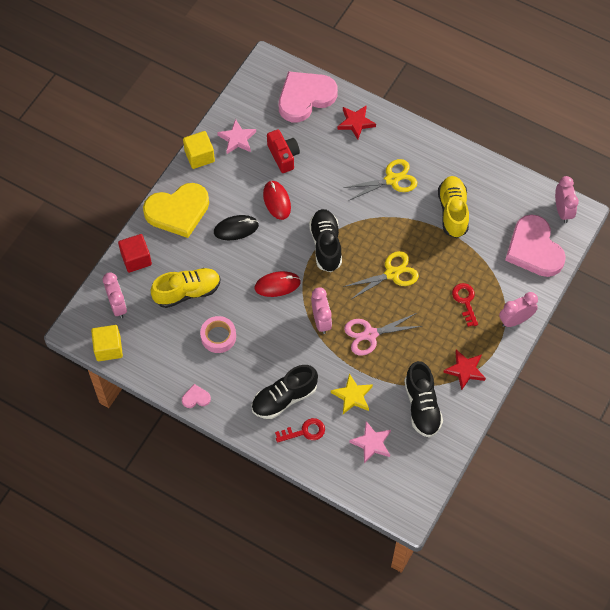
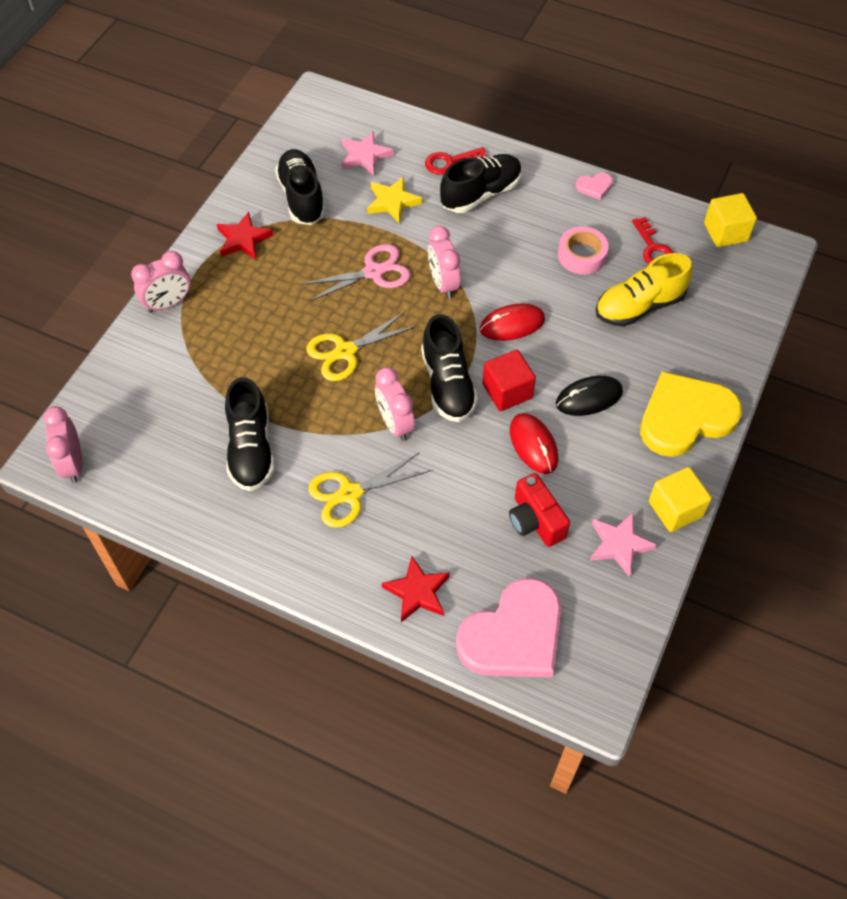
camera: 175 degrees right, 5 degrees down
pink clock [103,273,127,318] -> pink clock moved to [375,367,415,441]
red cube [118,234,152,273] -> red cube moved to [483,350,536,411]
yellow shoe [438,176,469,238] -> black shoe [225,377,275,491]
red key [452,283,478,327] -> red key moved to [632,217,674,264]
pink heart [505,214,566,277] -> none

